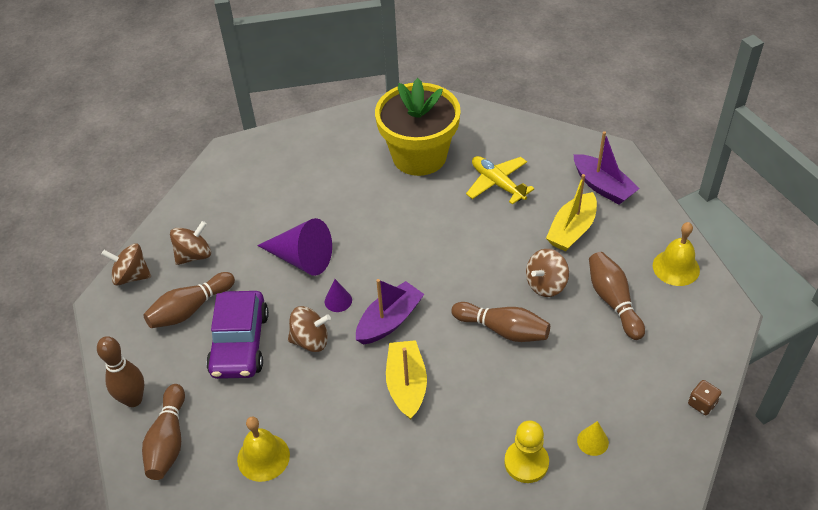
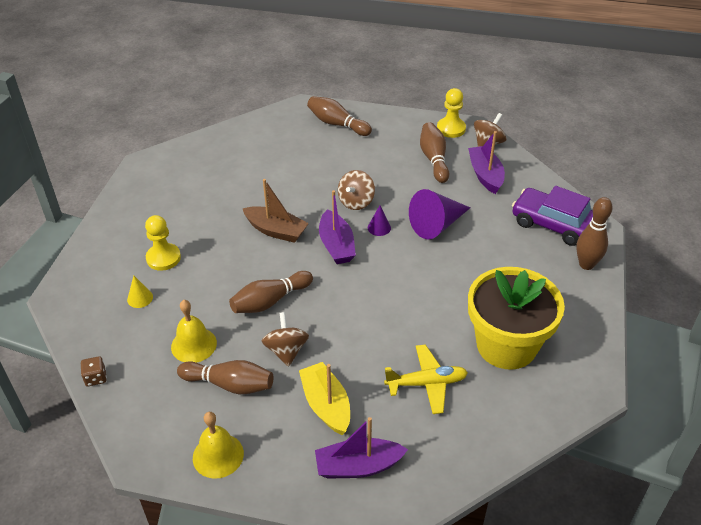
camera: 120 degrees right, 5 degrees down
brown bowling pin [97,336,144,407] -> brown bowling pin moved to [576,197,613,270]
brown spinning top [170,221,211,265] -> purple boat [468,131,505,194]
purple car [206,291,269,379] -> purple car moved to [512,186,593,246]
yellow bell [237,417,290,482] -> yellow bell moved to [171,300,217,363]
yellow boat [386,340,427,420] -> brown boat [242,179,309,243]
none -> yellow pawn [437,88,466,138]

